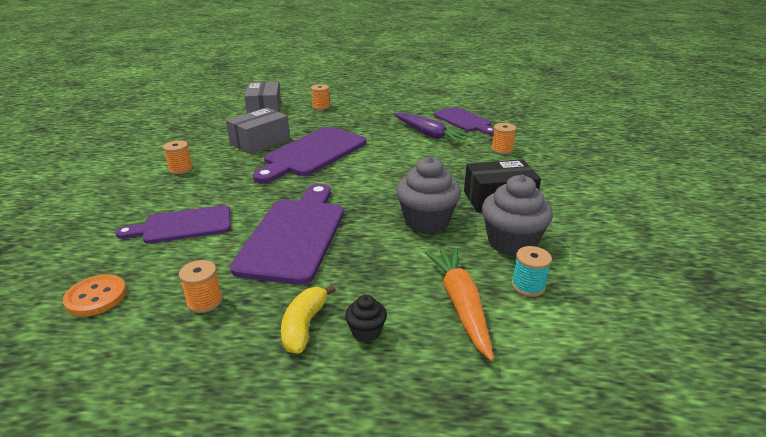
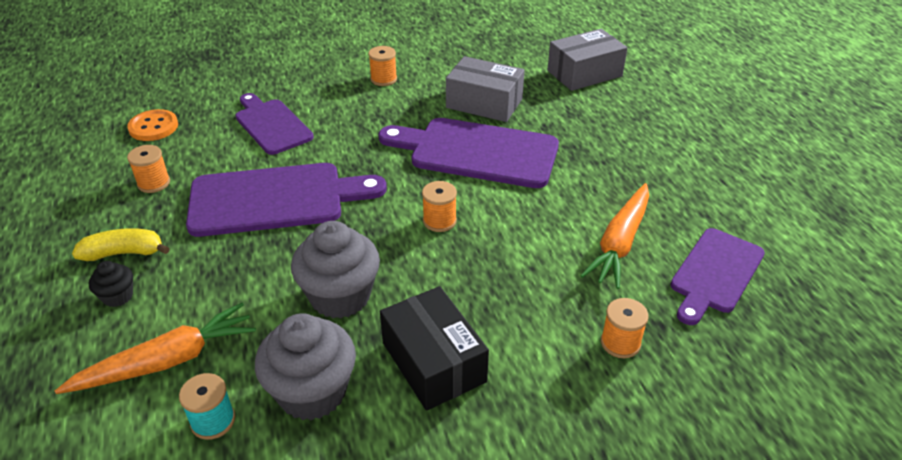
camera: 70 degrees right, 10 degrees up
orange spool [311,84,330,110] -> orange spool moved to [422,181,457,232]
purple carrot [394,113,471,143] -> orange carrot [581,183,649,289]

